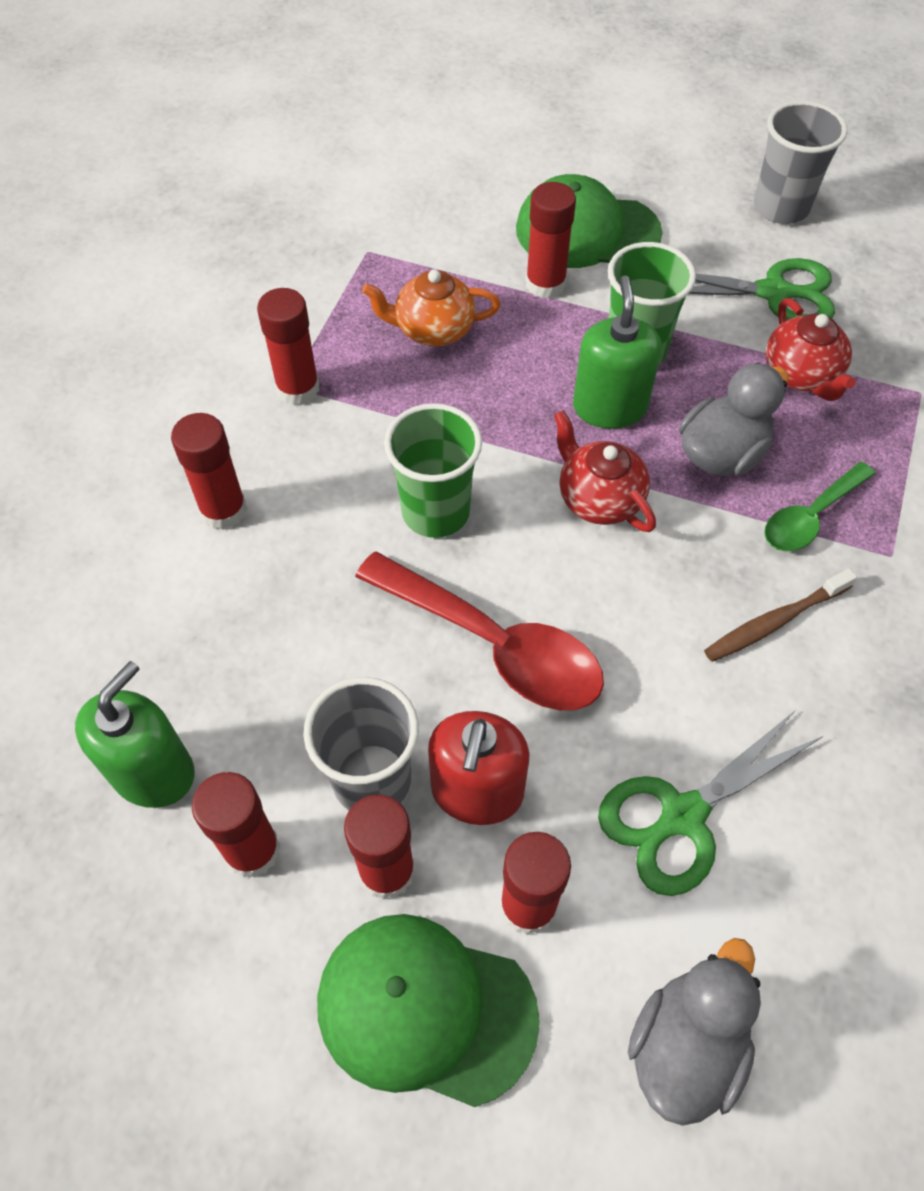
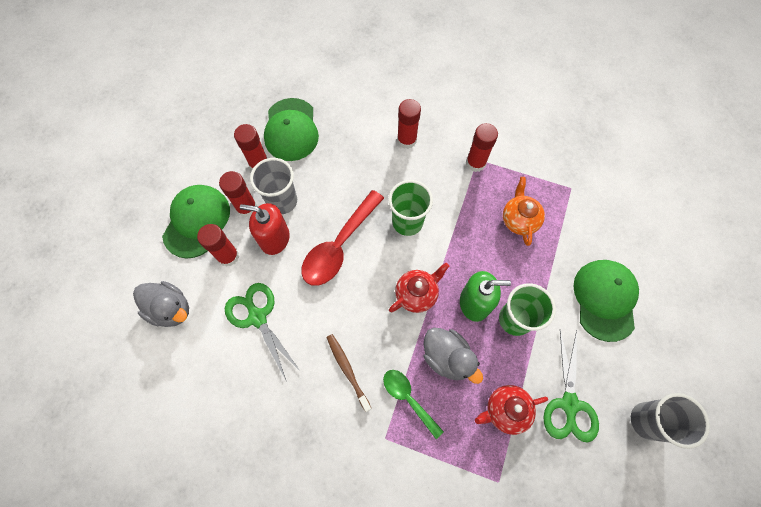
camera: 90 degrees right, 10 degrees up
green soap dispenser [75,661,195,808] -> green cap [264,98,319,161]
red glue stick [526,182,576,299] -> none

